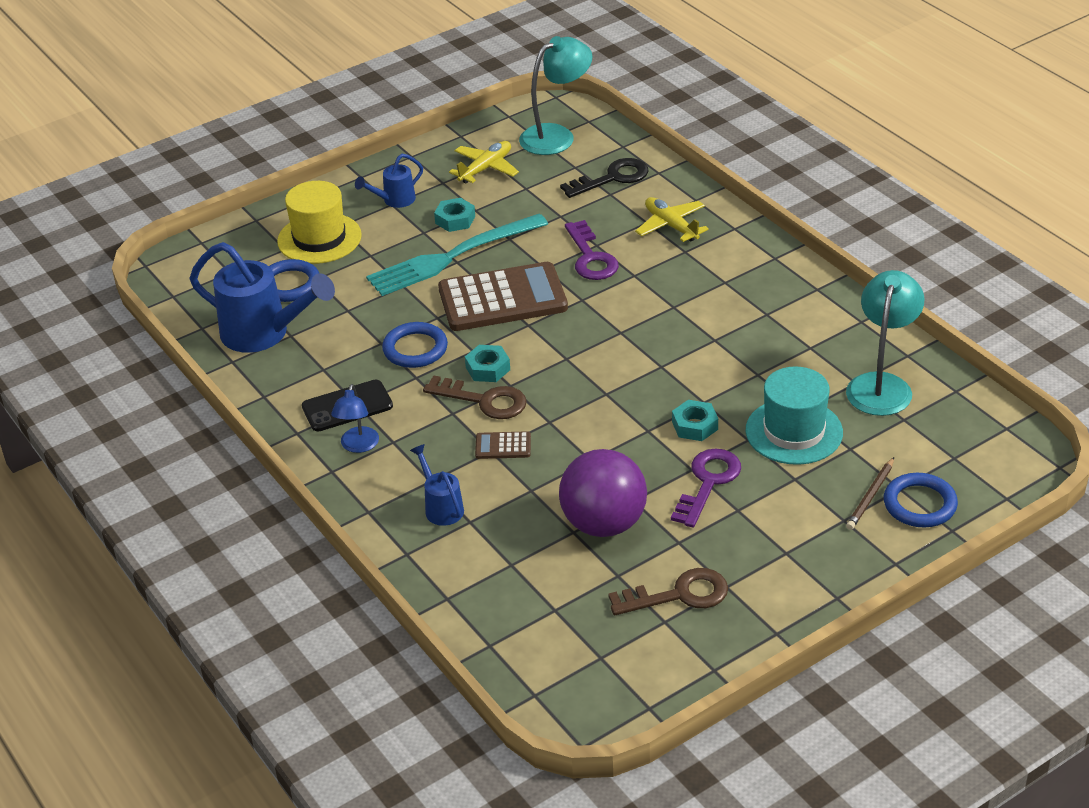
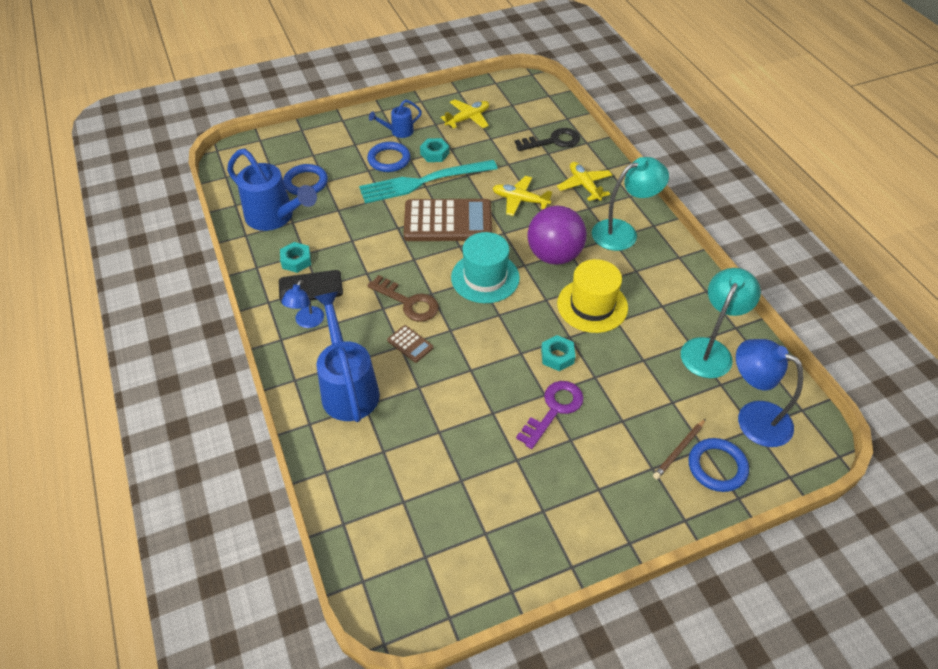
camera: 10 degrees right, 10 degrees up
yellow hat [277,181,362,264] -> yellow hat moved to [557,259,628,333]
blue ring [382,322,448,368] -> blue ring moved to [367,142,411,172]
blue watering can [410,444,464,526] -> blue watering can [315,292,380,422], size x1.94
turquoise nut [465,345,510,382] -> turquoise nut moved to [280,242,311,273]
brown calculator [475,431,531,459] -> brown calculator turned 150 degrees counterclockwise [387,325,433,363]
turquoise lamp [519,36,593,155] -> turquoise lamp moved to [592,157,669,251]
purple ball [559,449,647,537] -> purple ball moved to [527,205,587,265]
purple key [565,220,619,280] -> yellow plane [493,176,552,216]
brown key [608,568,728,615] -> none
turquoise hat [746,366,843,465] -> turquoise hat moved to [451,232,520,303]
none -> blue lamp [736,339,803,447]

